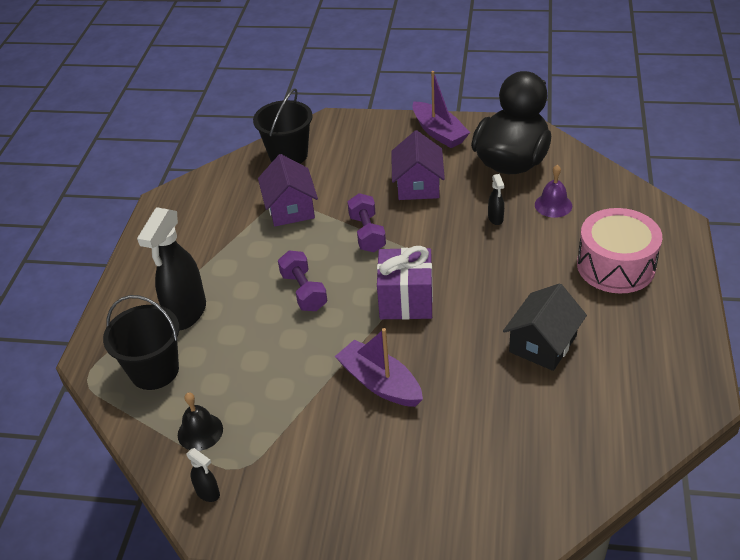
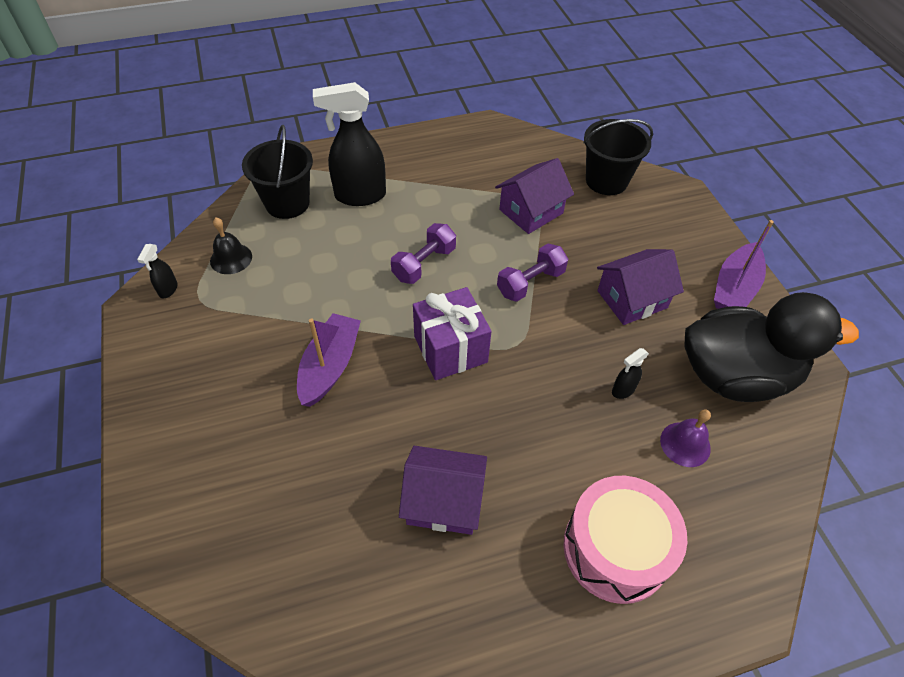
camera: 60 degrees right, 10 degrees up
black house [503,284,587,371] -> purple house [399,446,487,535]

